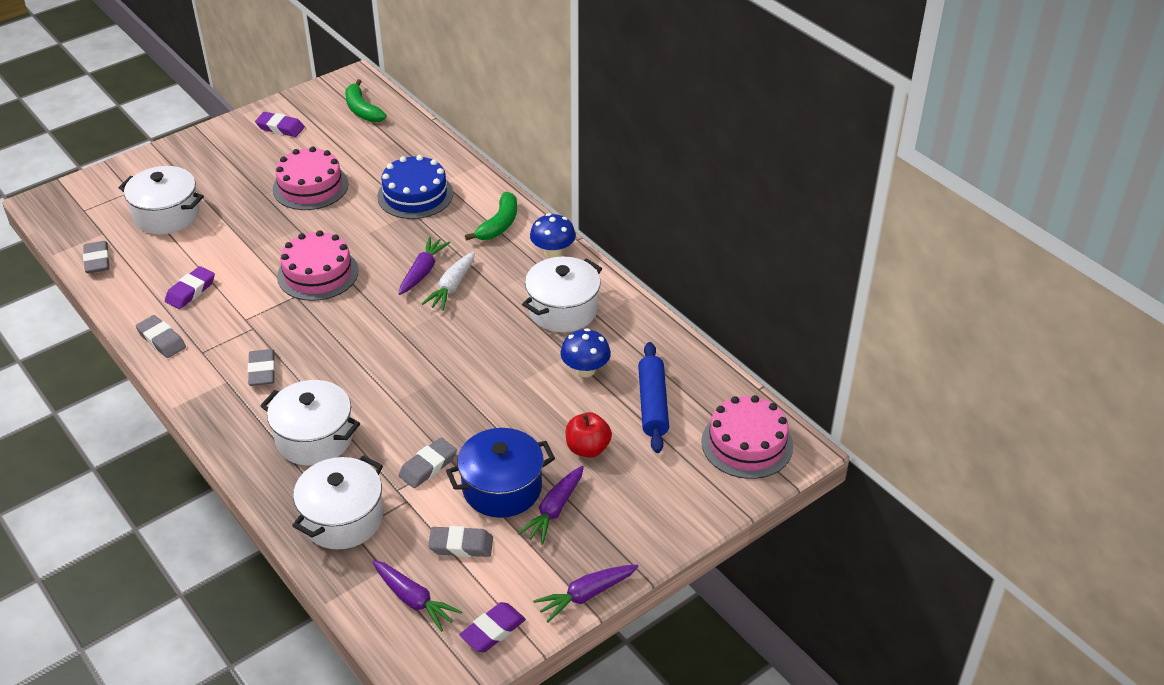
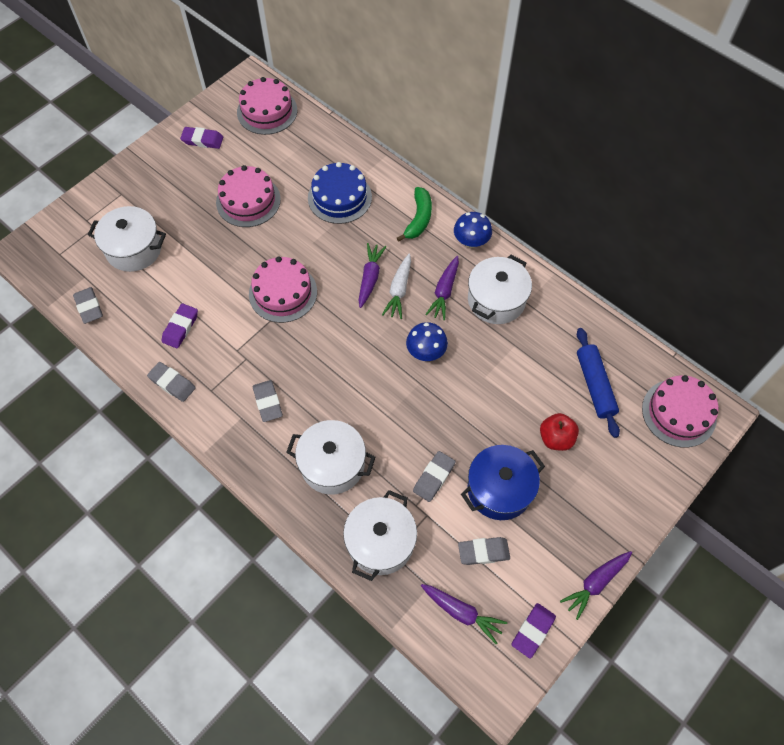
camera: 10 degrees left, 20 degrees up
green banana [345,79,387,123] -> pink cake [237,77,297,135]
purple carrot [518,466,584,545] -> purple carrot moved to [425,256,459,320]
blue mushroom [560,328,611,377] -> blue mushroom moved to [406,322,448,361]

